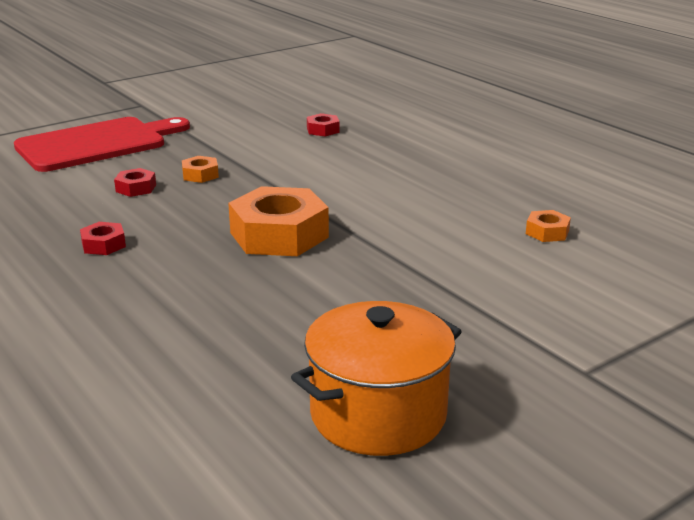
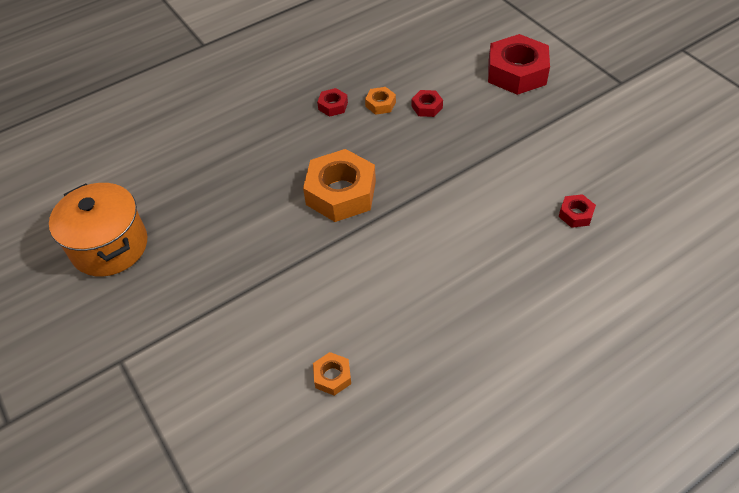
camera: 95 degrees right, 25 degrees up
red cutting board [14,117,190,172] -> red nut [488,34,550,95]
orange nut [182,156,219,183] -> orange nut moved to [365,87,396,115]

